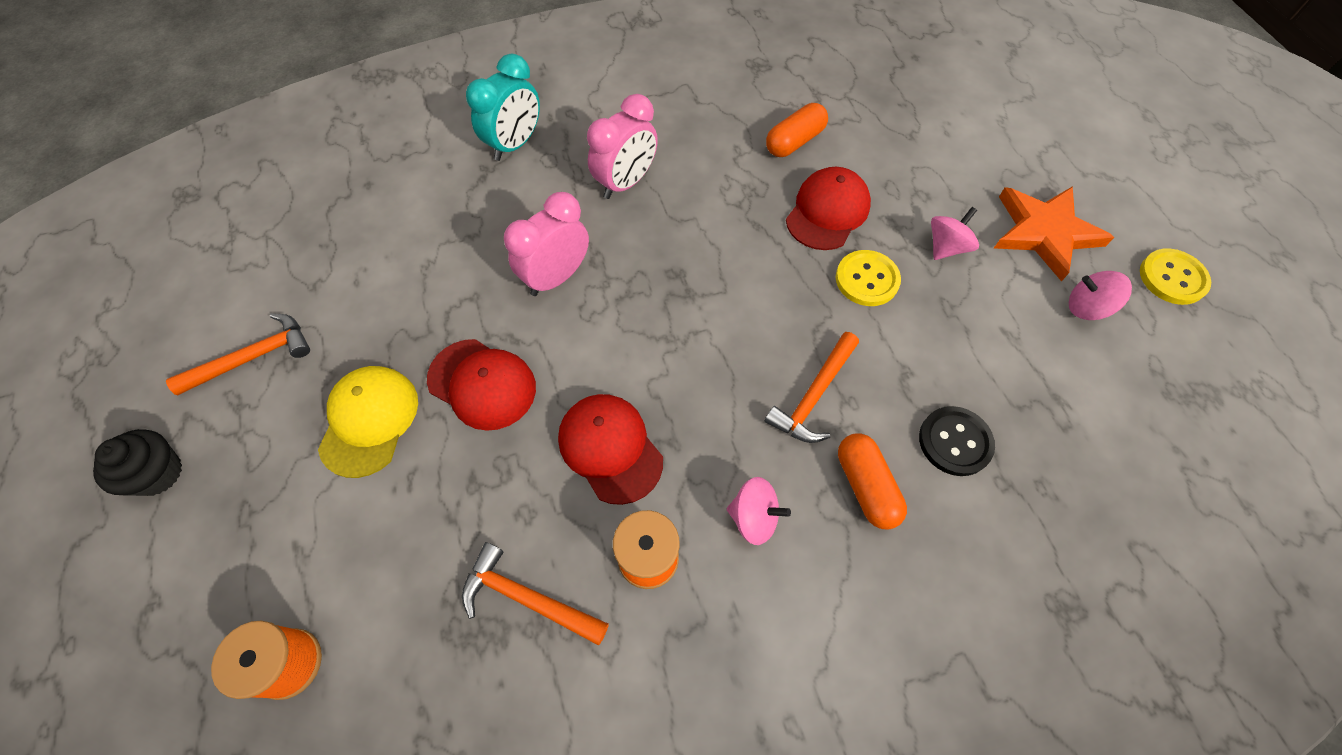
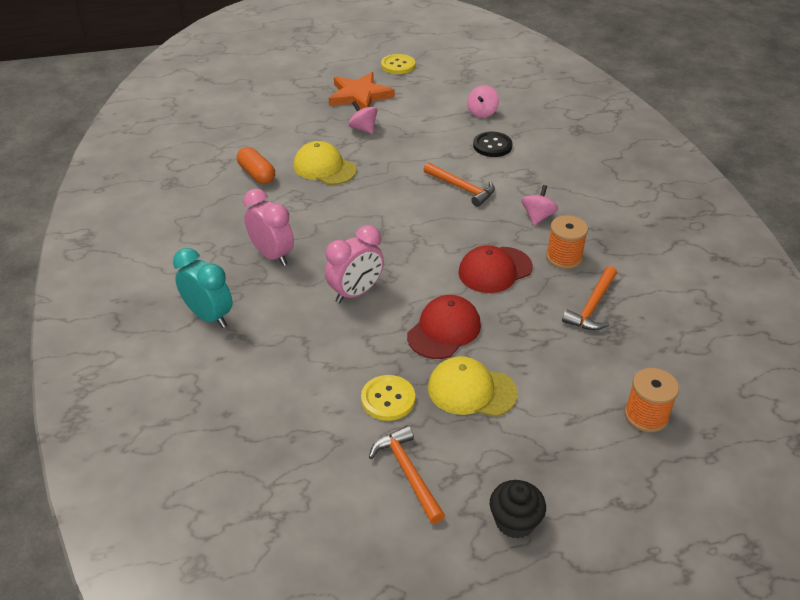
camera: 85 degrees left, 20 degrees down
pink clock [504,192,589,296] -> pink clock turned 90 degrees counterclockwise [325,225,384,303]
red cap [786,167,871,250] -> yellow cap [293,141,357,185]
yellow button [836,250,901,306] -> yellow button moved to [361,375,415,421]
orange capsule [838,434,907,530] -> none
pink spinning top [1069,271,1132,320] -> pink spinning top moved to [467,85,499,118]

